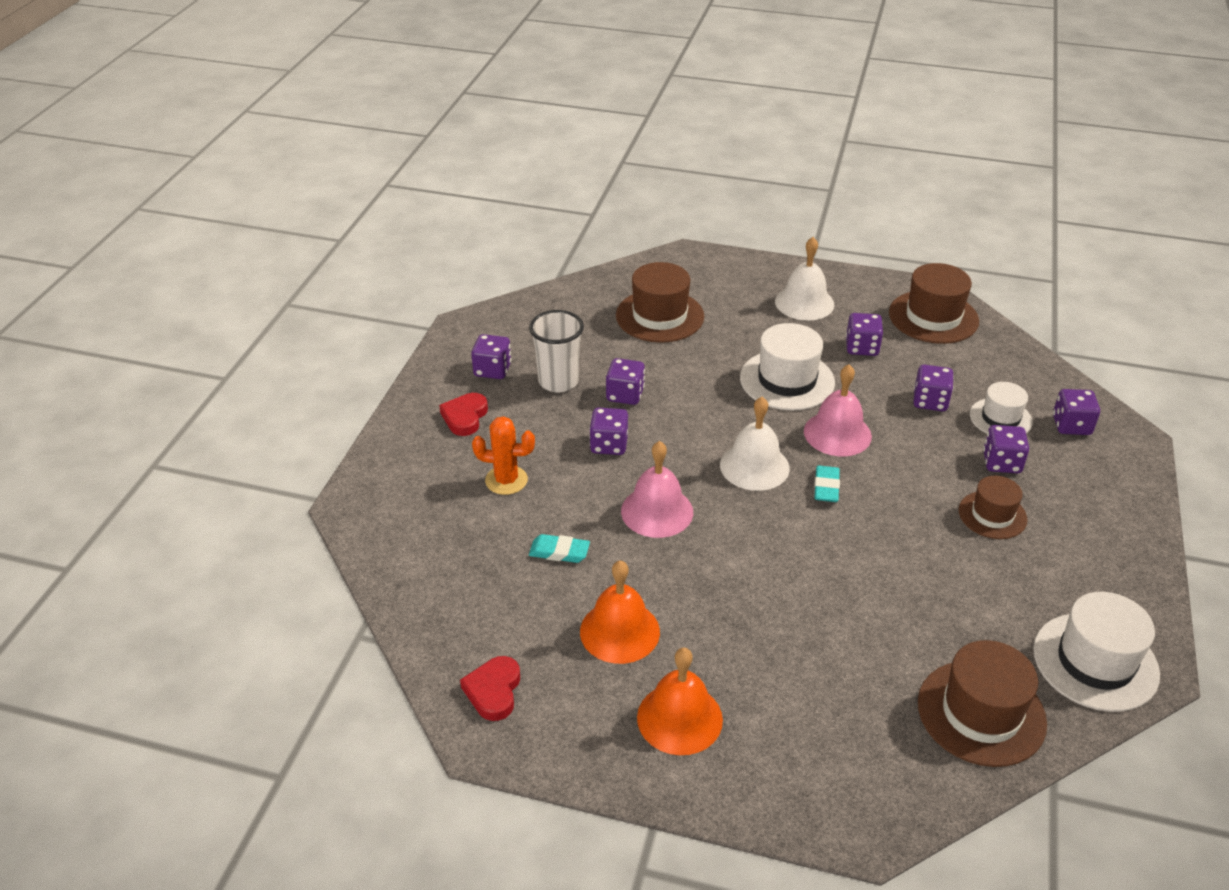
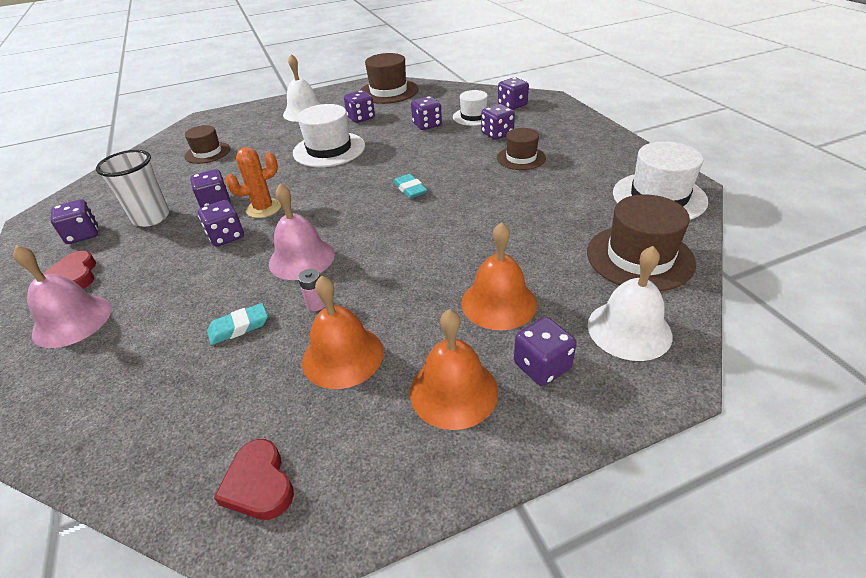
camera: 35 degrees left, 0 degrees up
orange cactus [472,416,535,495] -> orange cactus moved to [226,147,281,218]
brown hat [616,262,704,343] -> brown hat [185,125,230,164], size x0.62
white bell [720,397,790,491] -> white bell moved to [588,246,673,361]
pink bell [804,364,872,456] -> pink bell moved to [13,245,111,348]
none -> pink battery [298,269,325,311]
none -> orange bell [461,222,537,330]
none -> purple dice [514,317,577,386]

